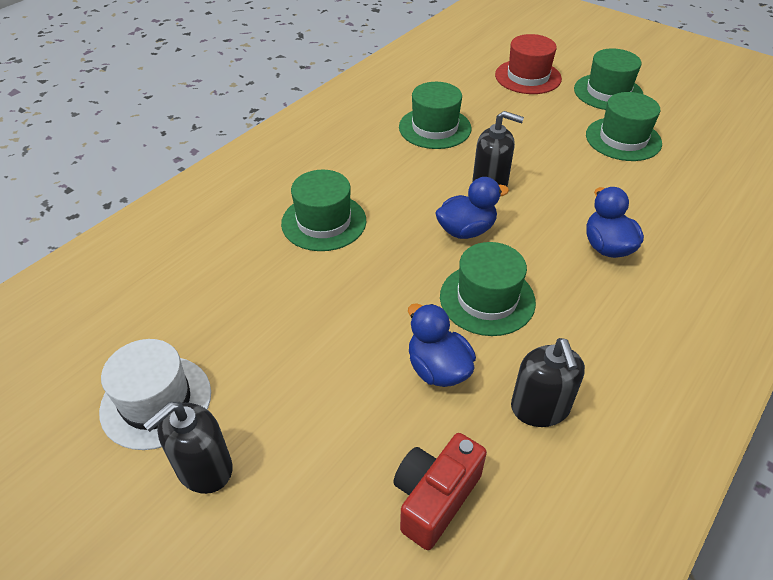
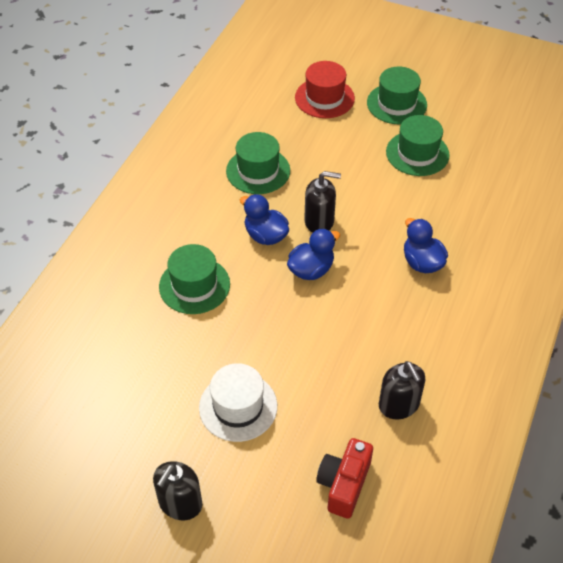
camera: 15 degrees left, 5 degrees up
white hat [99,339,211,450] -> white hat moved to [199,363,277,442]
blue duck [408,303,476,387] -> blue duck moved to [240,194,289,245]
green hat [440,242,536,336] -> none

